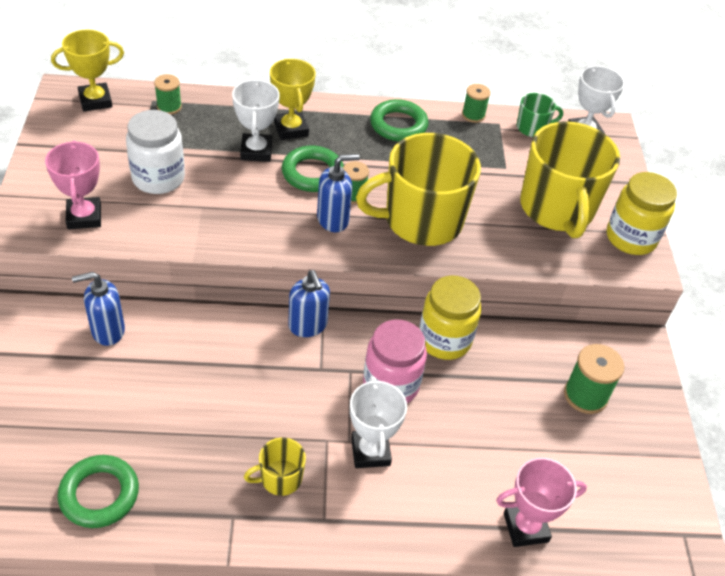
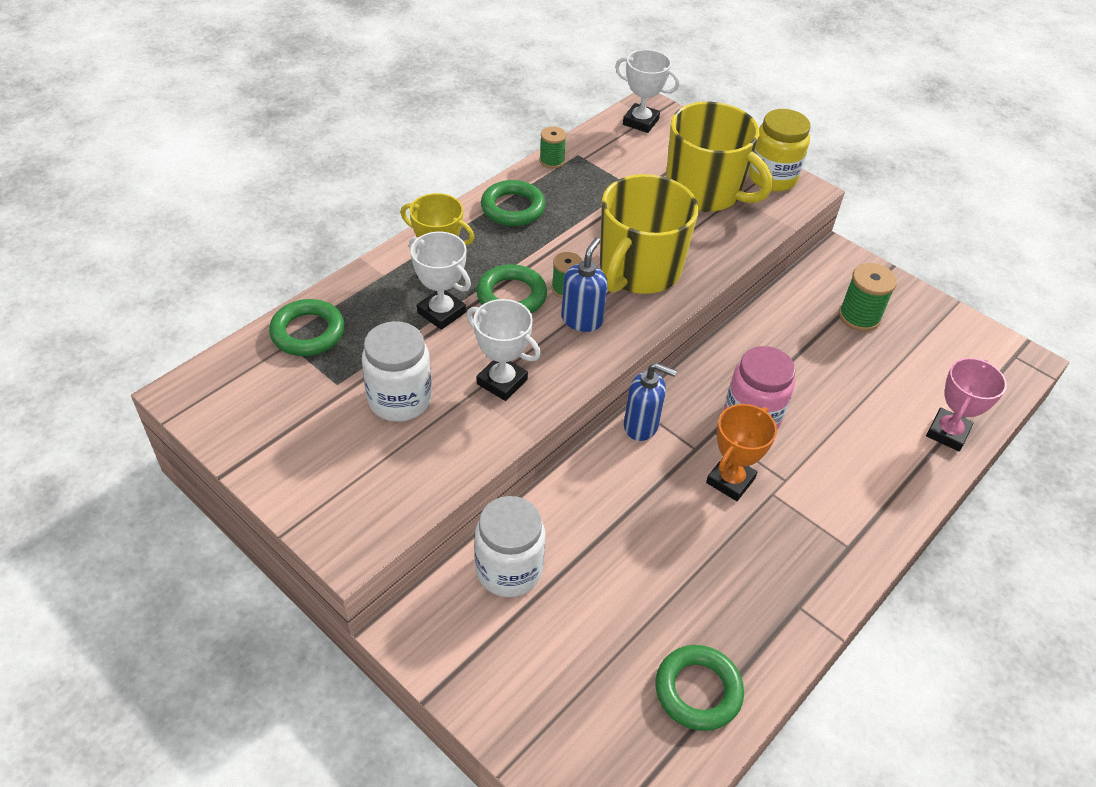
camera: 45 degrees left, 0 degrees up
pink trophy [45,140,101,229] -> none
yellow trophy [51,29,124,111] -> none
blue soap dispenser [72,272,125,346] -> white jar [475,496,546,597]
green spool [154,74,182,115] -> green ring [269,299,345,356]
yellow mug [244,437,306,496] -> none
white trophy [350,376,407,468] -> white trophy moved to [466,299,541,401]
yellow jar [419,275,481,360] -> none
green mug [517,93,563,137] -> none
none -> orange trophy [706,404,777,501]

